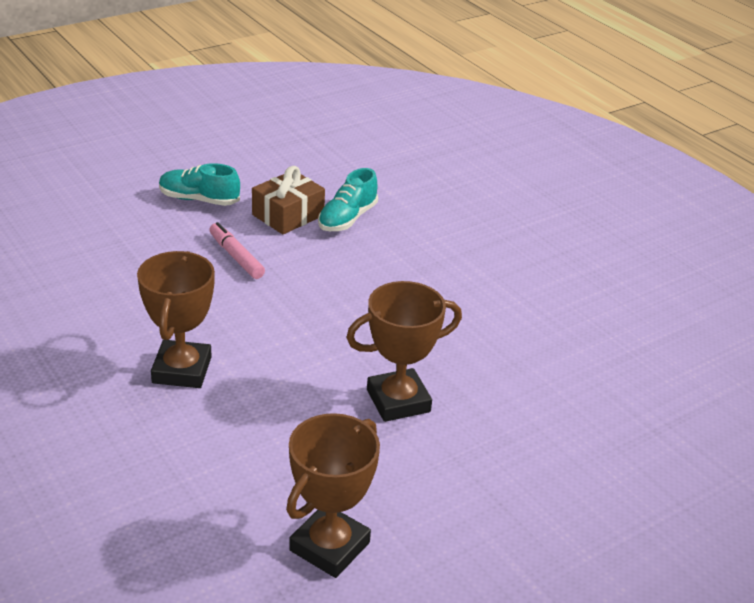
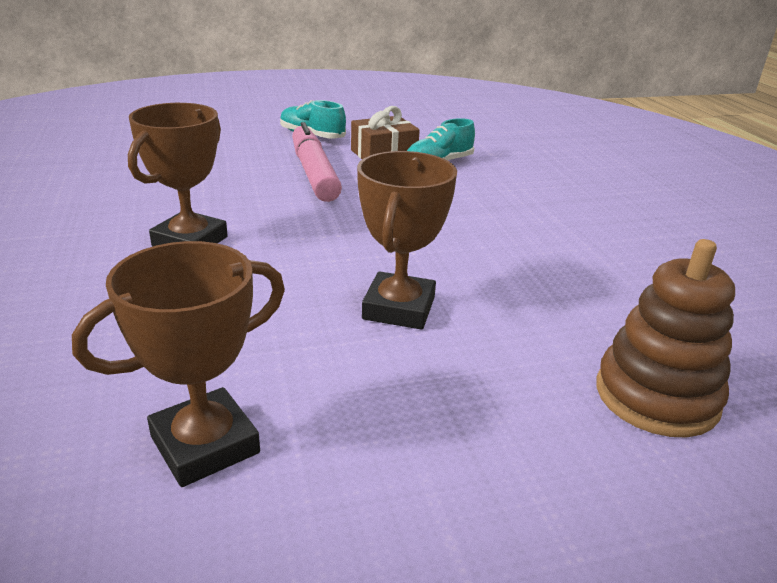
camera: 20 degrees right, 5 degrees down
pink marker [209,222,265,279] -> pink marker [292,122,342,202], size x1.70
brown trophy [346,281,462,422] -> brown trophy turned 75 degrees counterclockwise [357,151,457,330]
none -> brown stacking toy [596,239,735,438]

